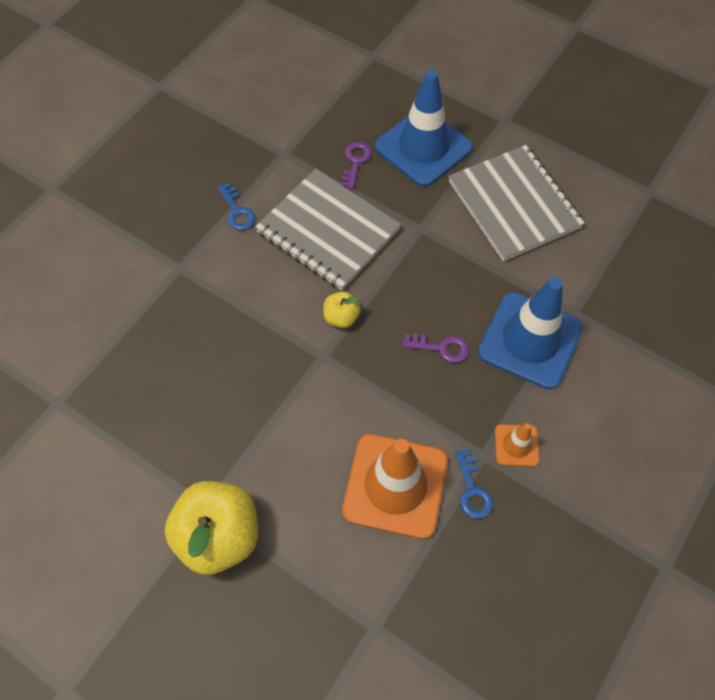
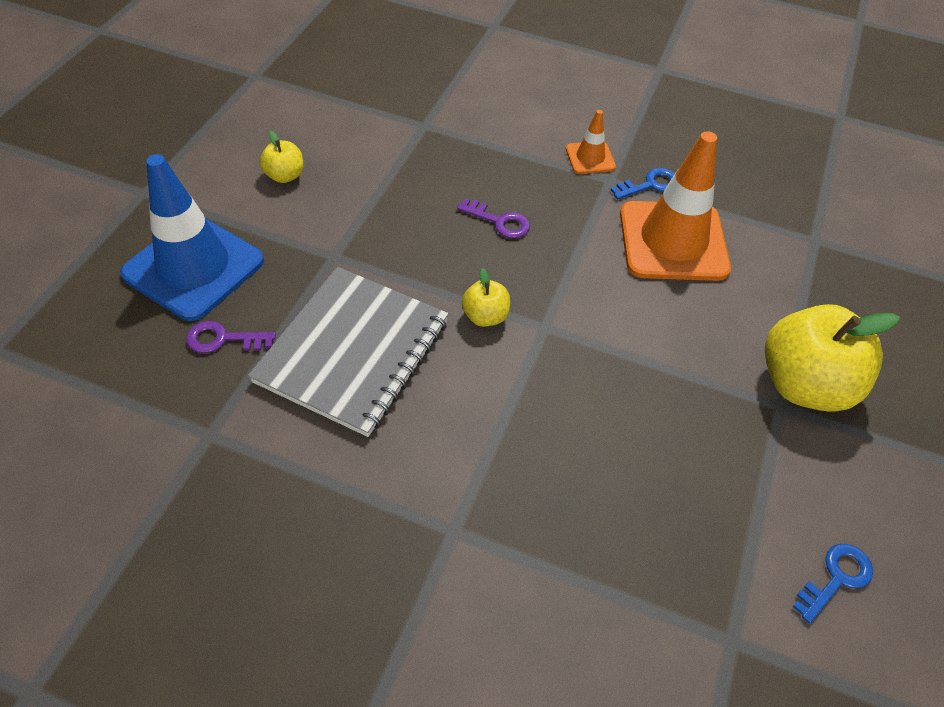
camera: 105 degrees left, 10 degrees down
blue key [218,183,255,230] -> blue key moved to [793,544,873,623]
purple key [402,333,469,363] -> purple key turned 120 degrees clockwise [457,199,530,238]
grey notebook [449,145,585,261] -> yellow apple [260,130,304,183]
blue traffic cone [478,277,583,389] -> none

